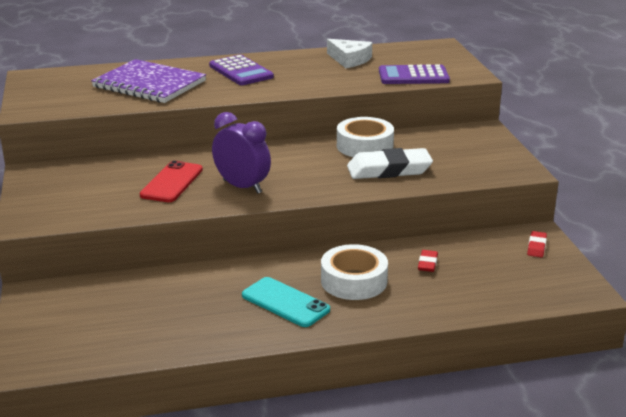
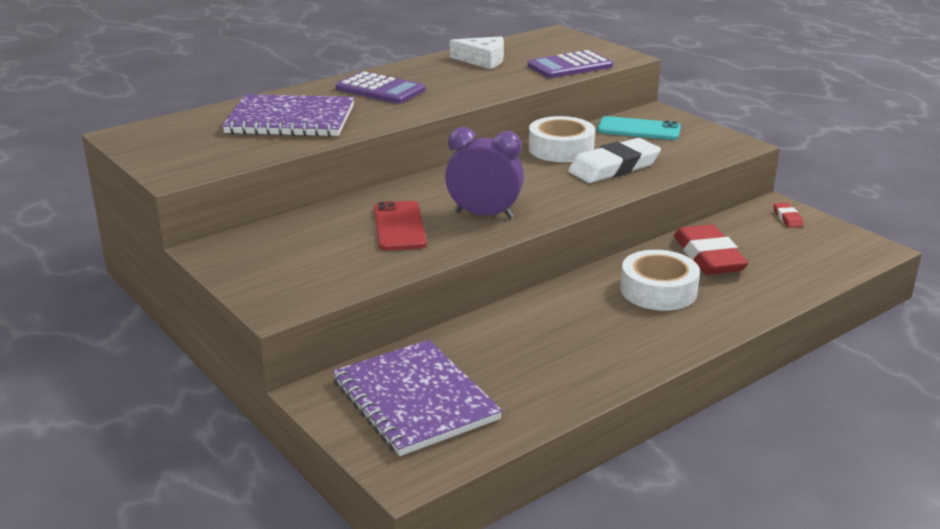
camera: 25 degrees left, 0 degrees up
turquoise phone [242,277,330,327] -> turquoise phone moved to [597,116,681,140]
red eraser [418,250,438,272] -> red eraser [674,224,749,275], size x2.21
none -> purple notebook [332,340,503,456]

